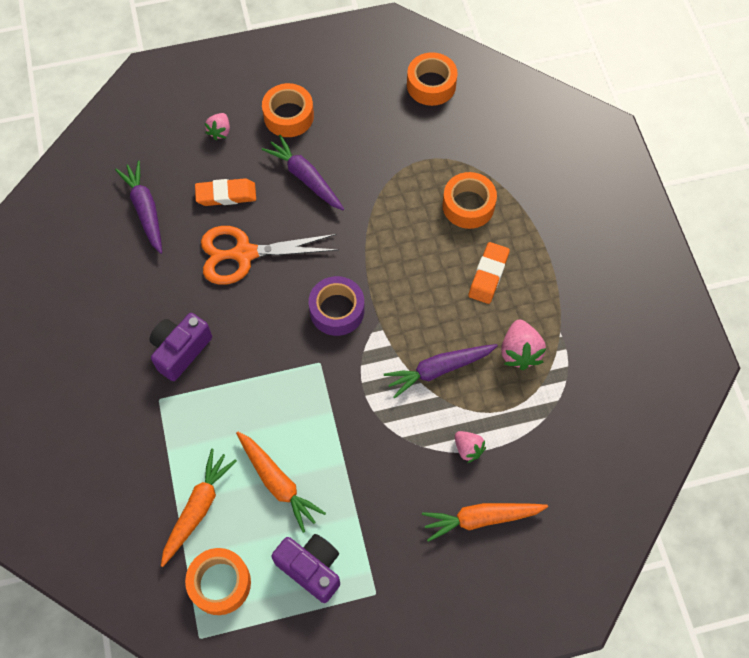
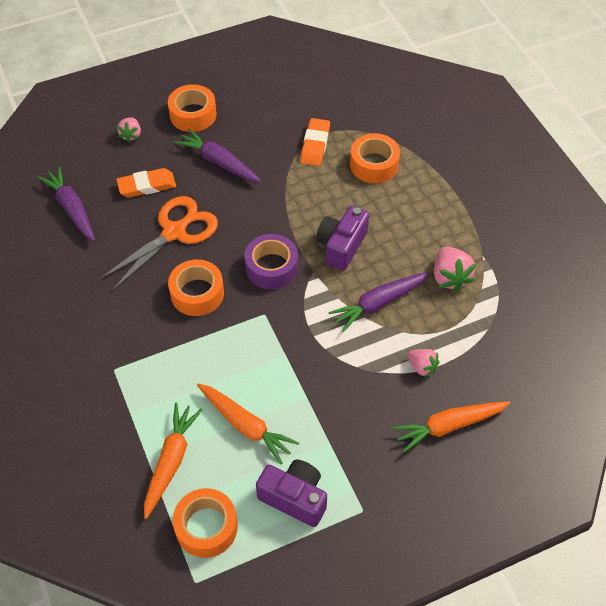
camera: 10 degrees left, 10 degrees down
purple camera [150,313,212,381] -> purple camera moved to [316,206,369,271]
orange scissors [201,226,338,285] -> orange scissors turned 150 degrees clockwise [99,196,218,291]
orange tape [407,52,458,106] -> orange tape moved to [168,259,224,316]
orange eraser [469,242,510,304] -> orange eraser moved to [300,118,330,166]

